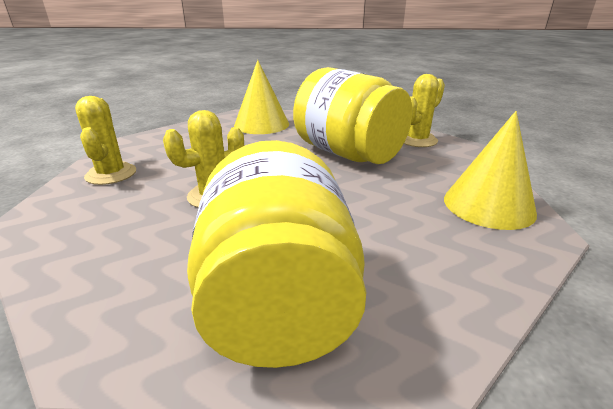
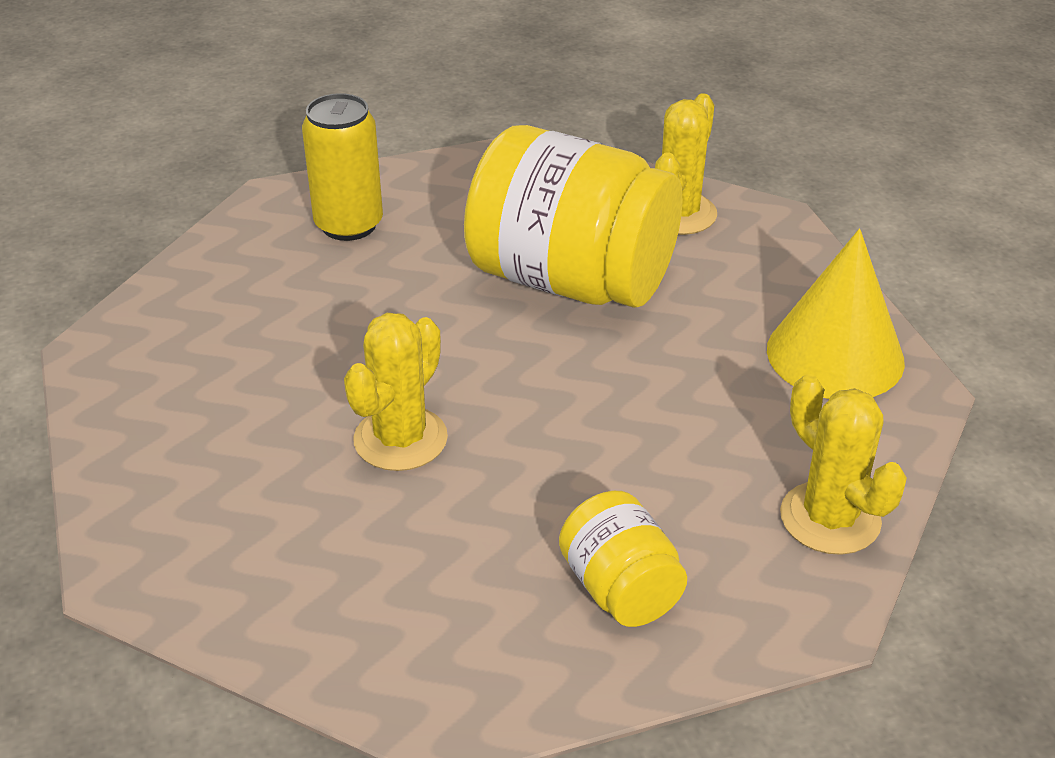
camera: 20 degrees left, 10 degrees up
yellow cactus [75,96,136,185] -> yellow cactus moved to [780,374,907,555]
yellow jar [187,140,366,368] -> yellow jar [559,491,687,627], size x0.49
yellow cone [234,60,289,134] -> yellow can [302,93,383,241]

